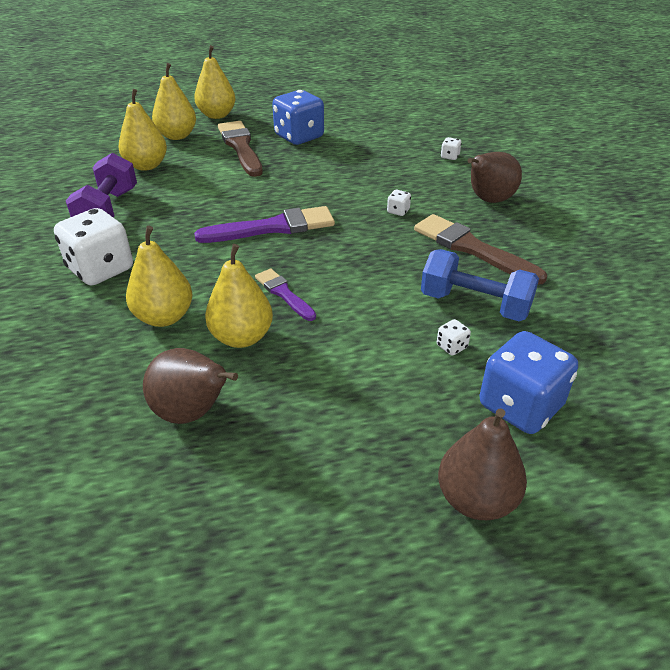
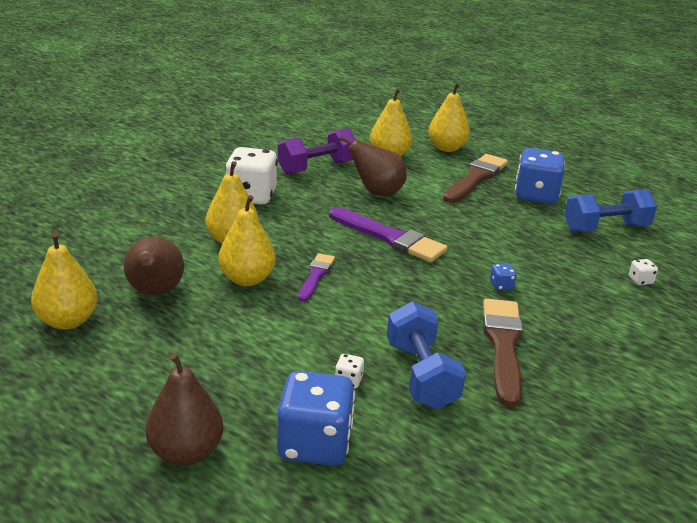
camera: 50 degrees right, 10 degrees down
yellow pear [194,45,236,119] -> yellow pear moved to [31,232,98,330]
white dice [387,190,411,216] -> blue dice [490,264,517,290]
brown pear [468,152,522,203] -> brown pear moved to [339,136,407,196]
none -> blue dumbbell [564,189,657,232]

